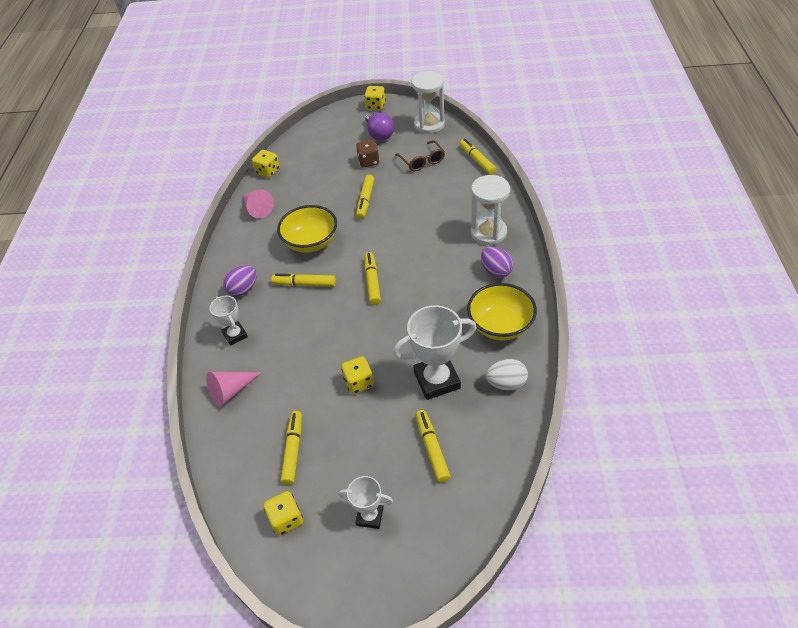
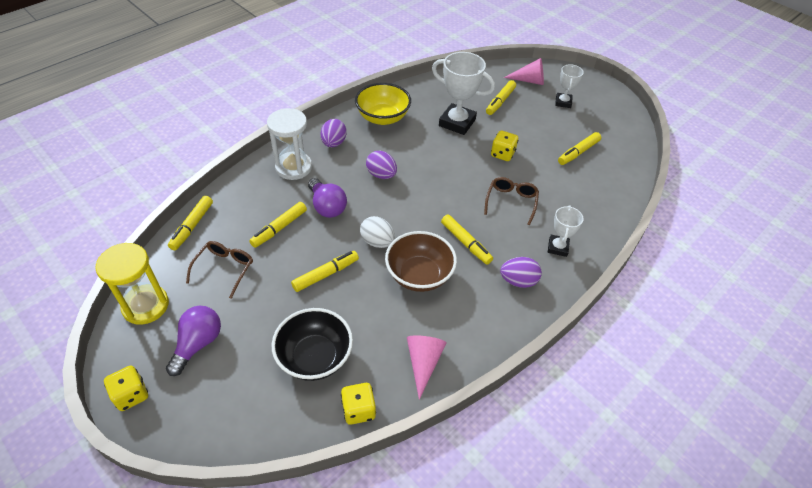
camera: 140 degrees left, 0 degrees up
pink cone [206,372,262,407] -> pink cone moved to [504,58,544,85]
yellow dice [264,491,303,536] -> none
yellow bowl [277,205,337,253] -> brown bowl [385,231,457,292]
white trophy [338,476,393,529] -> white trophy turned 45 degrees clockwise [555,64,584,108]
brown dice [356,140,379,167] -> none
yellow marker [364,252,381,305] -> yellow marker moved to [249,202,307,248]
white hourglass [411,71,445,134] -> yellow hourglass [95,243,169,325]
white egg [486,359,528,391] -> white egg moved to [360,216,395,248]
none -> black bowl [272,308,353,381]
none -> purple light bulb [308,178,347,218]
none -> purple egg [366,151,397,179]
none -> brown glasses [484,177,539,225]

